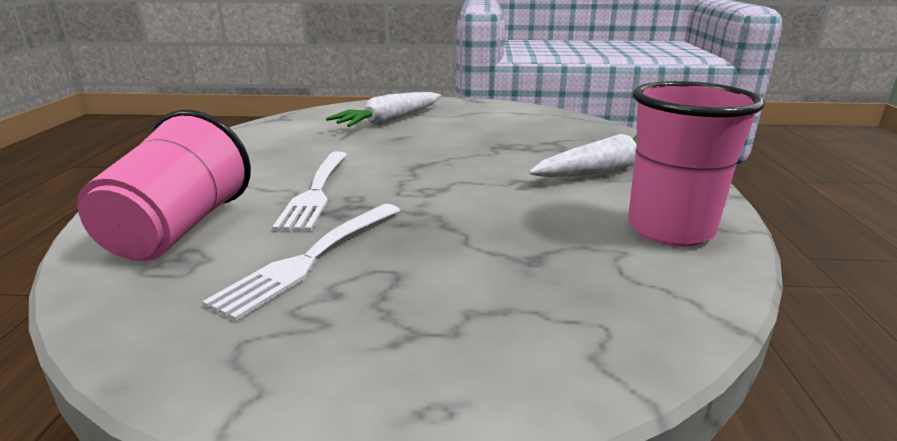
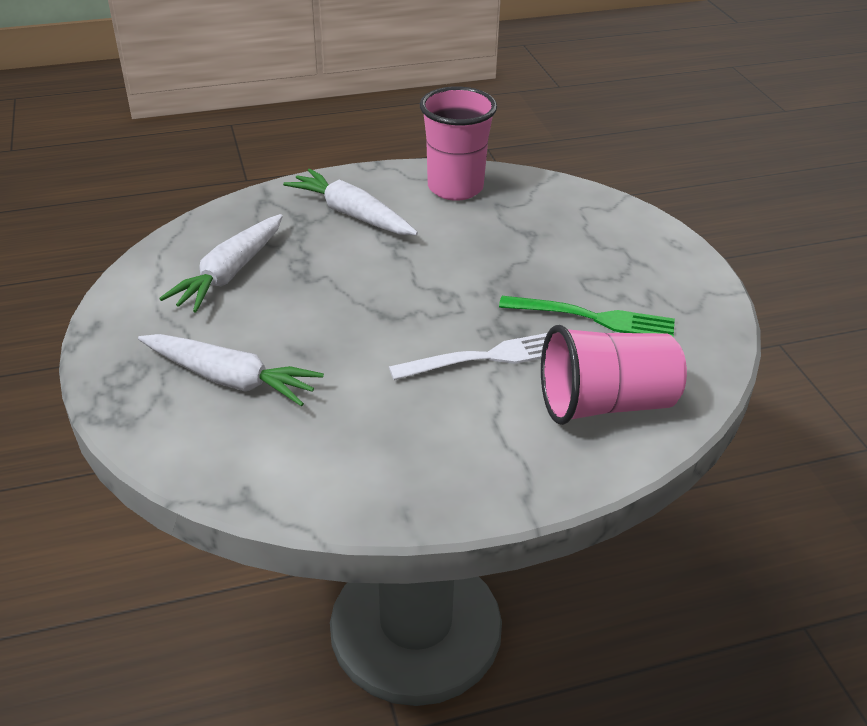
camera: 110 degrees left, 15 degrees up
white fork [202,204,400,321] -> green fork [499,296,675,337]
none -> white carrot [159,214,283,313]

